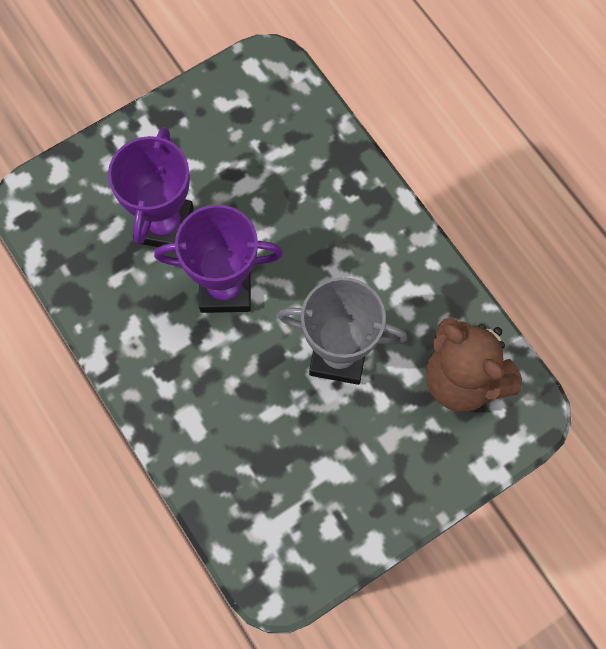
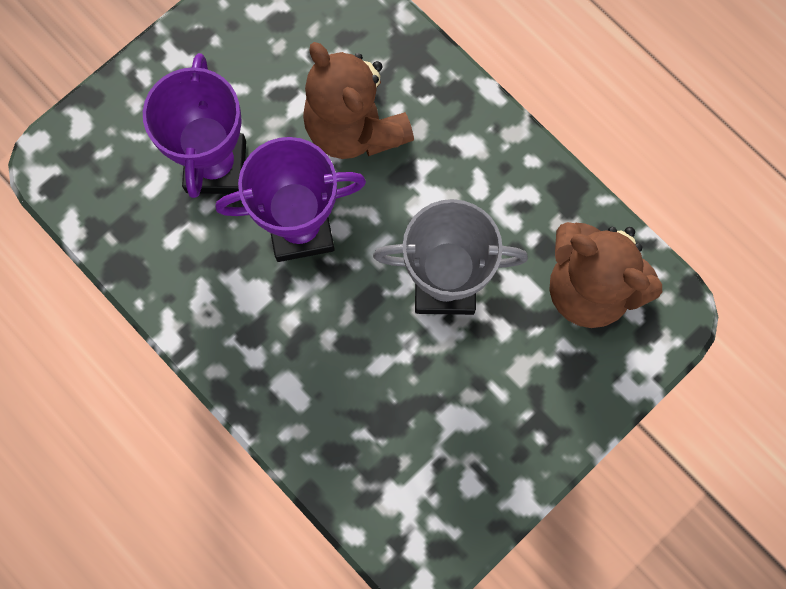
camera: 10 degrees left, 5 degrees up
none -> brown teddy bear [303,42,414,159]

